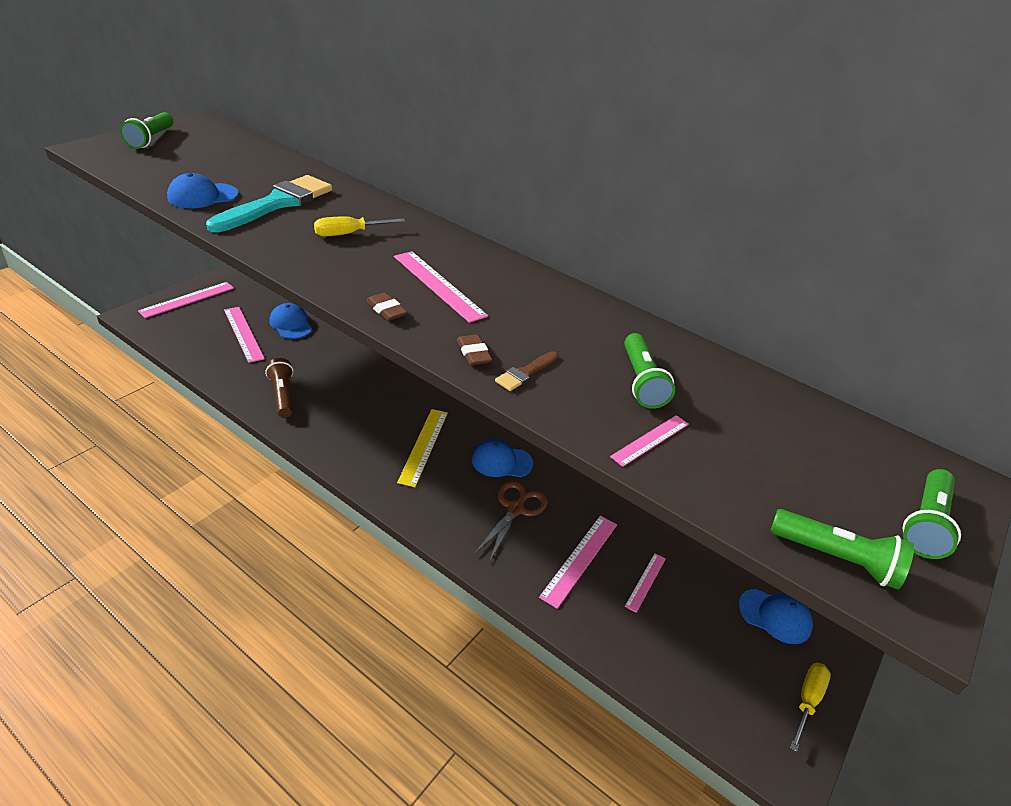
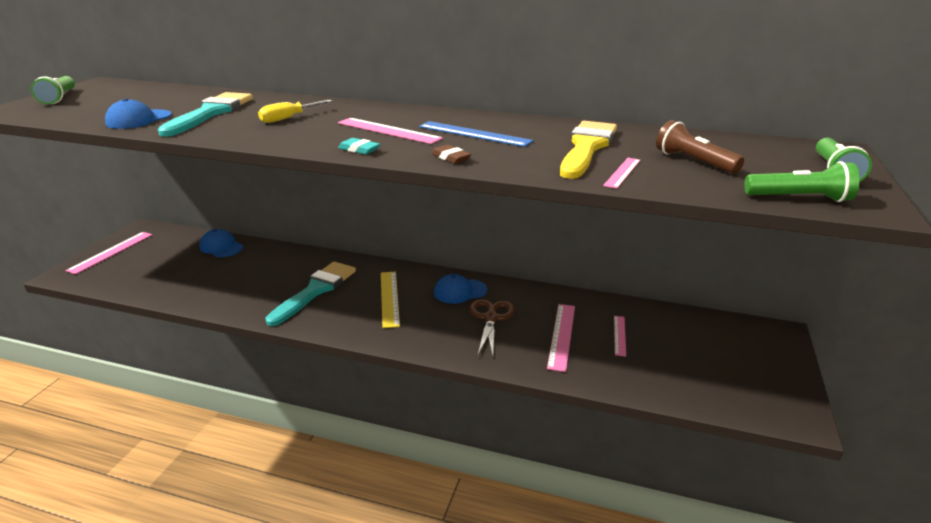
camera: 15 degrees left, 10 degrees down
pink ruler [224,307,265,363] -> none
brown flashlight [265,358,293,418] -> brown flashlight moved to [656,120,744,174]
brown eraser [366,293,407,321] -> turquoise eraser [338,138,380,154]
brown brush [495,351,558,391] -> none
green flashlight [624,333,675,409] -> yellow brush [560,121,617,179]
blue cap [739,589,813,644] -> none
yellow screwdriver [790,663,831,752] -> none
none -> turquoise brush [265,261,356,326]
none -> blue ruler [419,121,534,147]

